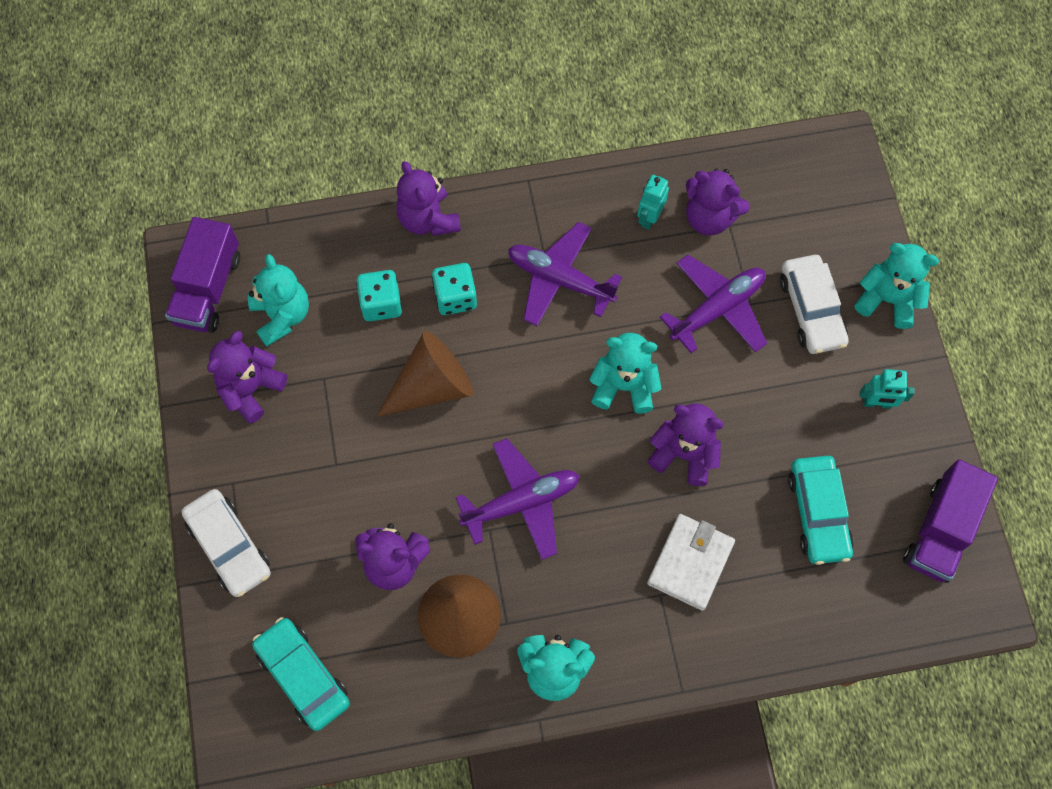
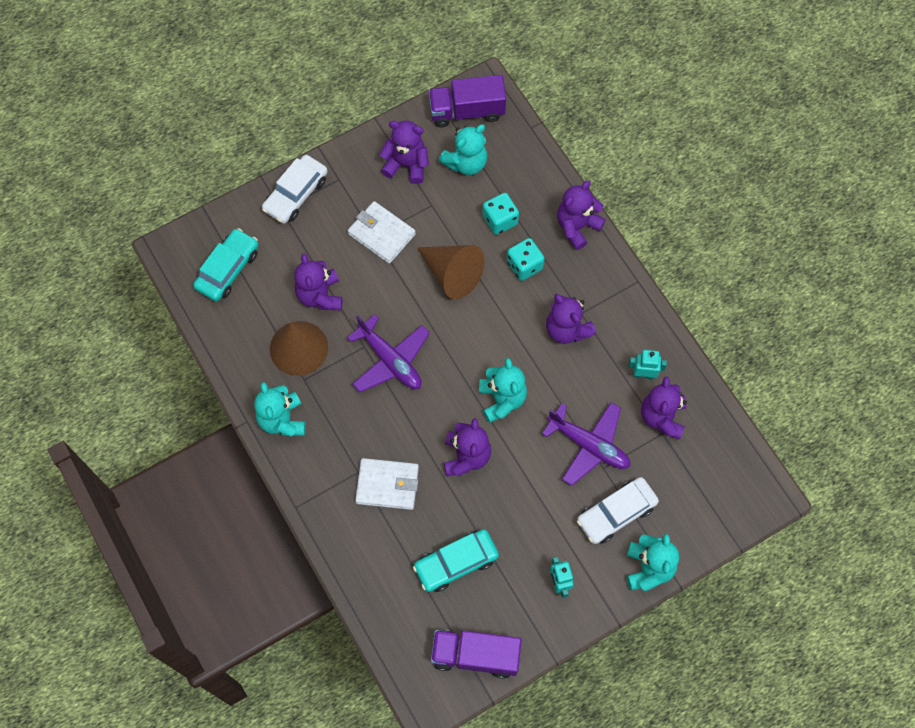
camera: 70 degrees right, 0 degrees up
purple plane [508,222,622,326] -> purple teddy bear [546,294,596,344]
none -> white wallet [348,201,416,264]

